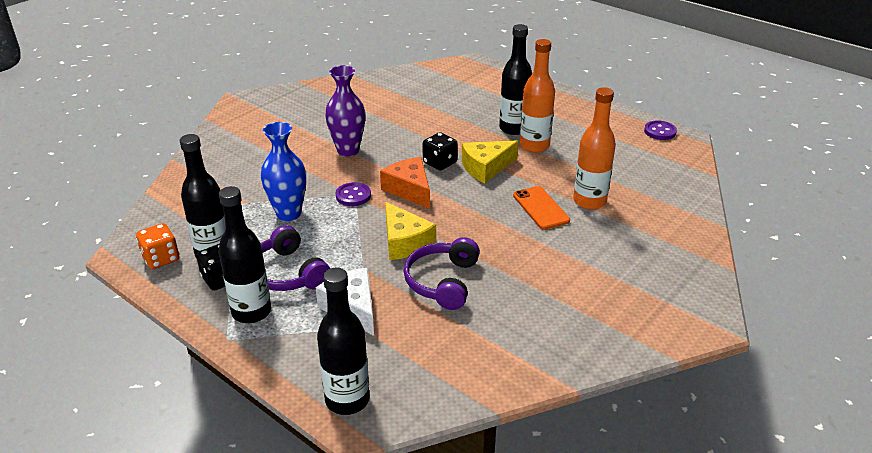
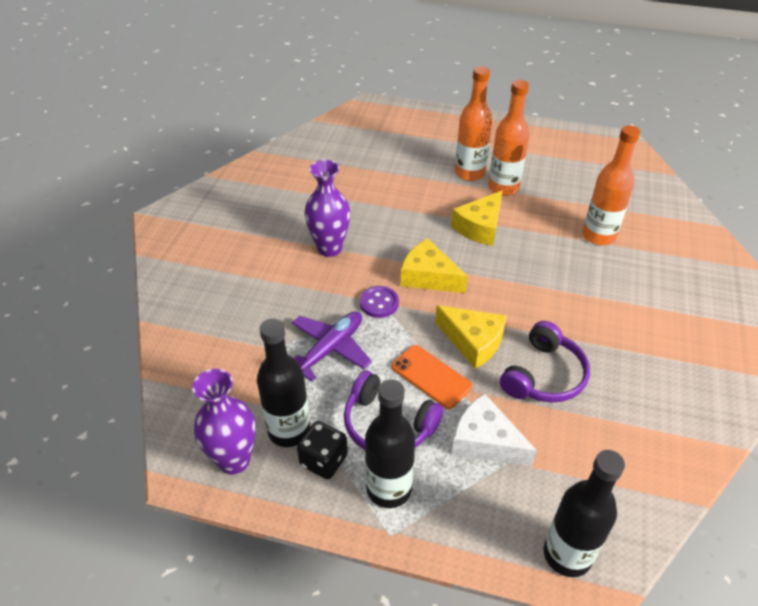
camera: 25 degrees left, 10 degrees up
orange dice [136,223,179,269] -> purple vase [192,369,256,475]
blue vase [261,122,306,221] -> purple plane [292,311,372,382]
orange cheese [380,157,430,209] -> yellow cheese [400,239,468,293]
purple headphones [403,237,480,310] -> purple headphones turned 135 degrees counterclockwise [500,321,590,403]
black dice [423,132,458,171] -> none
black bottle [499,24,532,135] -> orange bottle [455,66,492,181]
orange phone [513,186,570,230] -> orange phone moved to [392,345,472,409]
purple button [644,120,677,140] -> none

